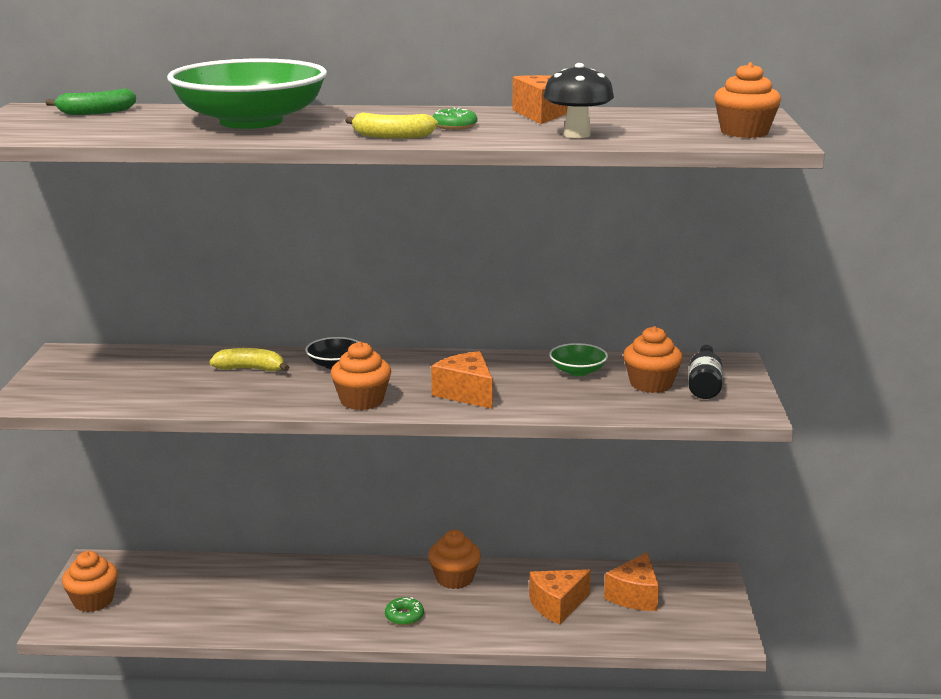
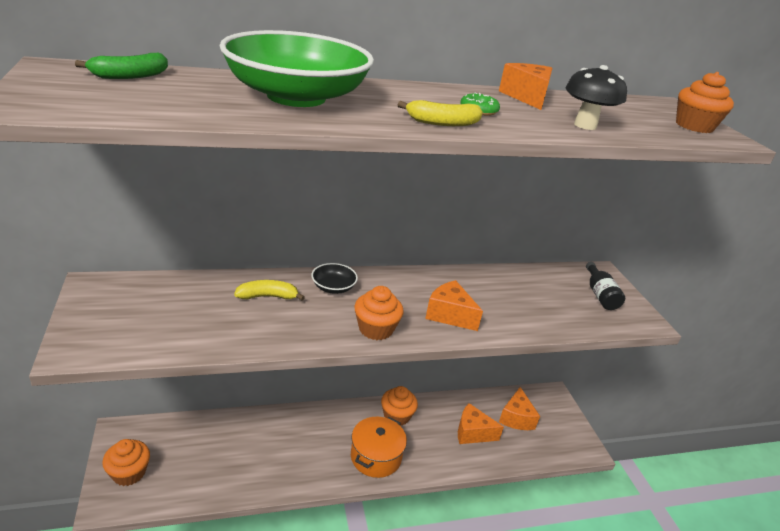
camera: 20 degrees left, 10 degrees up
green donut [385,597,424,625] -> orange pot [351,417,407,478]
orange cheese [529,569,591,624] -> orange cheese turned 60 degrees clockwise [458,403,504,444]
green bowl [549,343,608,376] -> none
orange cupcake [624,326,683,393] -> none

